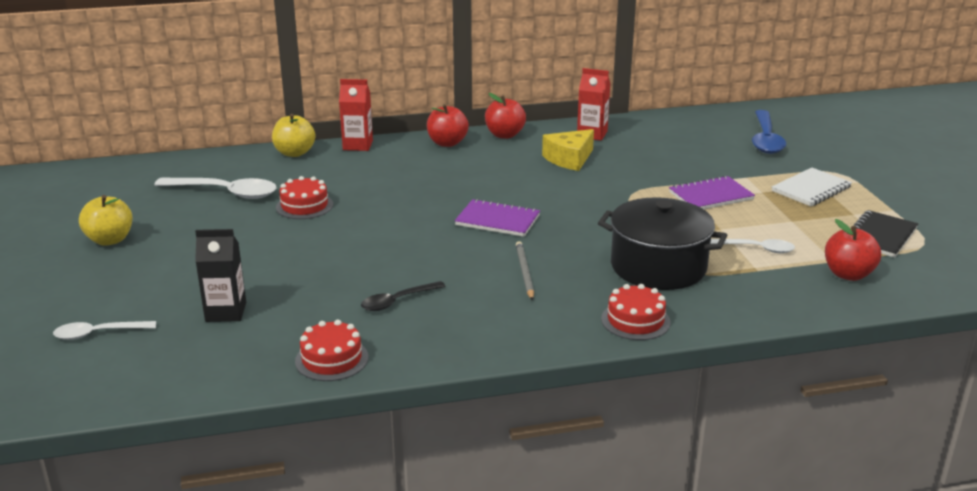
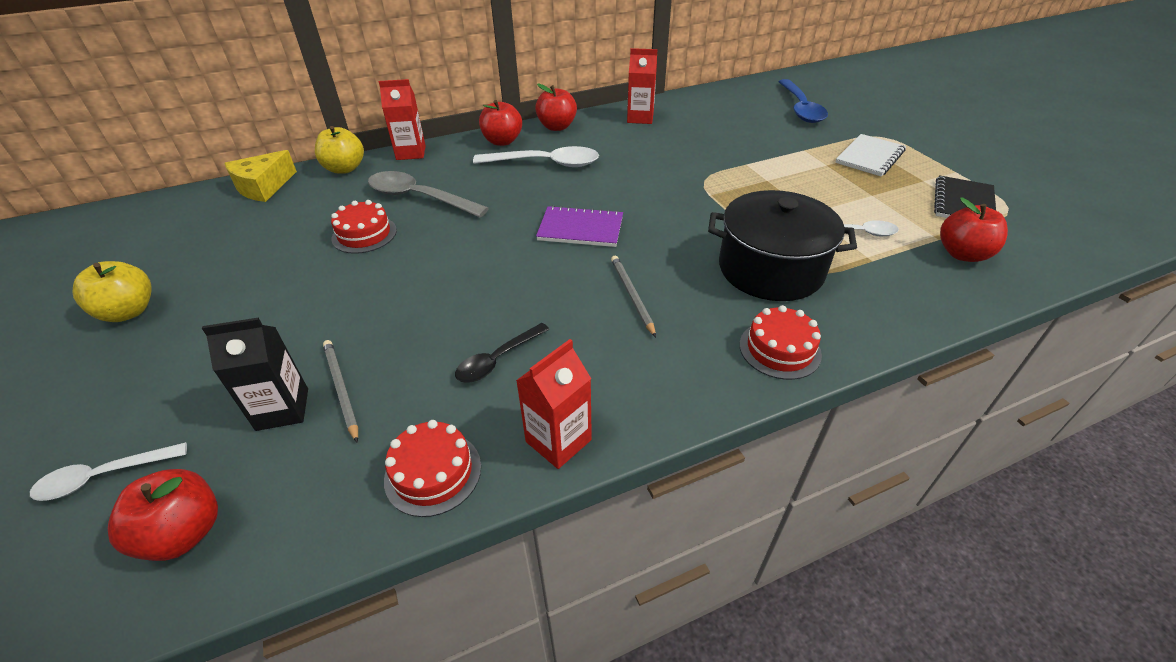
camera: 10 degrees left, 15 degrees up
white spoon [154,178,277,199] -> white spoon moved to [473,146,599,167]
yellow cheese [542,129,594,171] -> yellow cheese moved to [224,150,297,202]
purple notebook [669,175,755,209] -> none
none -> red apple [108,469,218,561]
none -> grey pencil [323,340,358,443]
none -> grey spoon [368,171,489,217]
none -> red carton [516,339,592,469]

